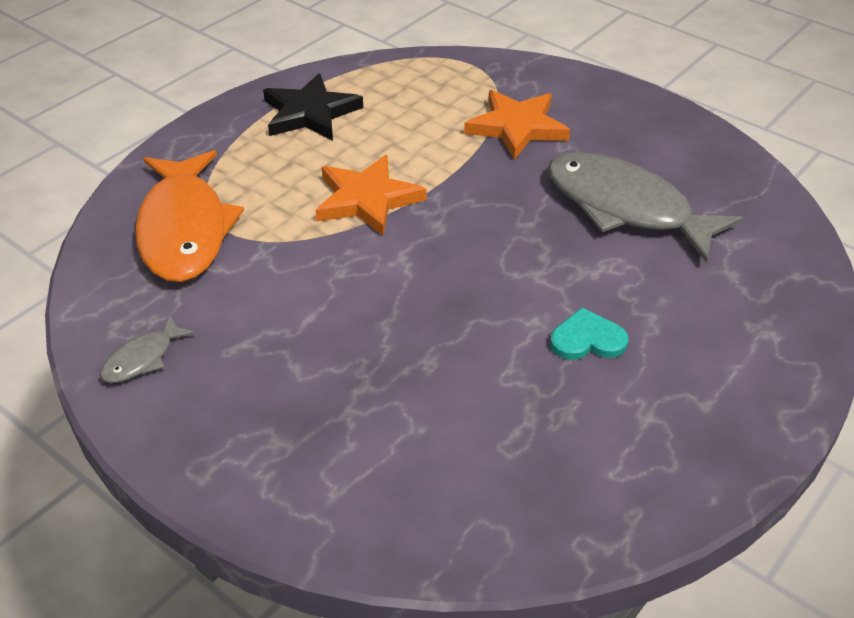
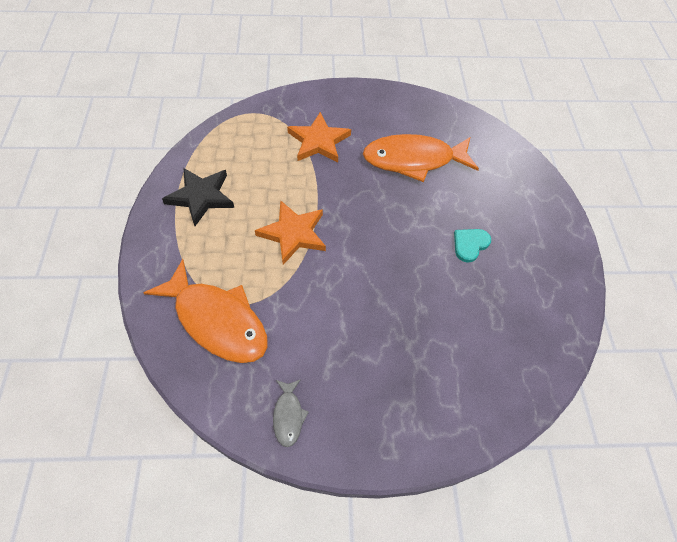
camera: 45 degrees left, 15 degrees up
grey fish [548,152,743,262] -> orange fish [363,134,479,182]

